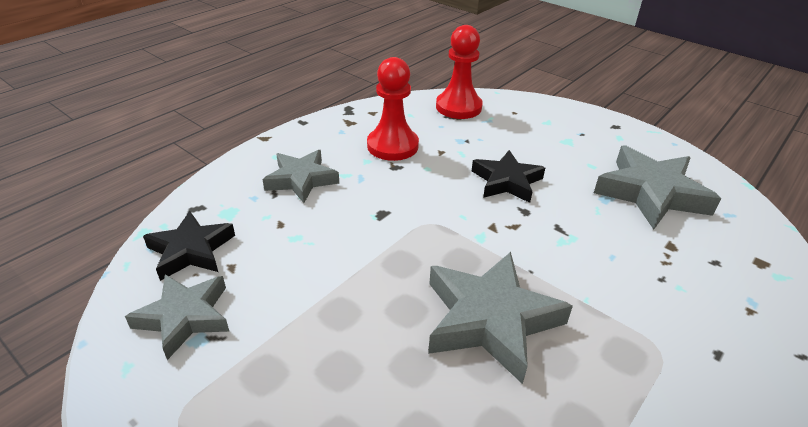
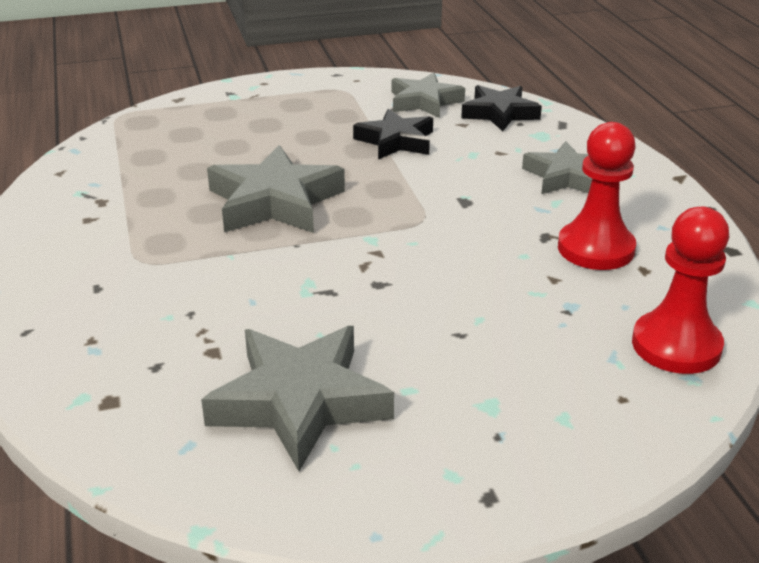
camera: 125 degrees right, 5 degrees down
black star [472,150,545,203] -> black star moved to [353,109,433,159]

